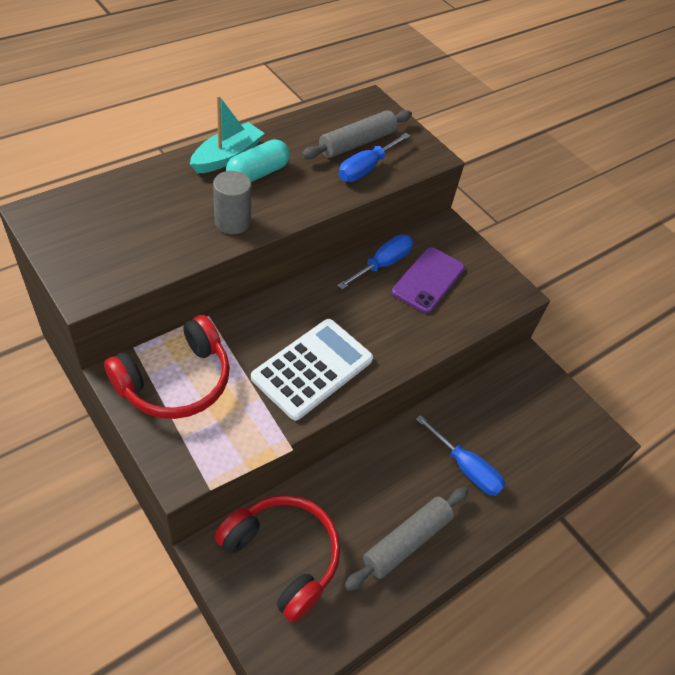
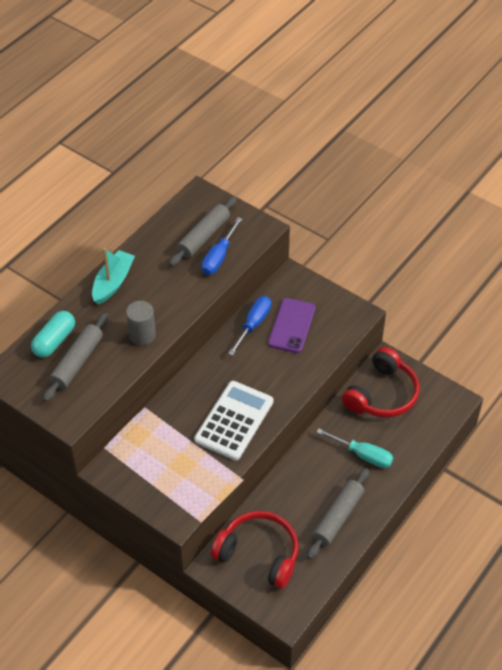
camera: 10 degrees left, 0 degrees up
red headphones [104,315,230,419] -> red headphones moved to [342,347,420,417]
turquoise capsule [226,139,290,182] -> turquoise capsule moved to [31,311,75,358]
blue screwdriver [416,415,506,496] -> turquoise screwdriver [316,428,393,468]
none -> grey rolling pin [43,313,108,402]

